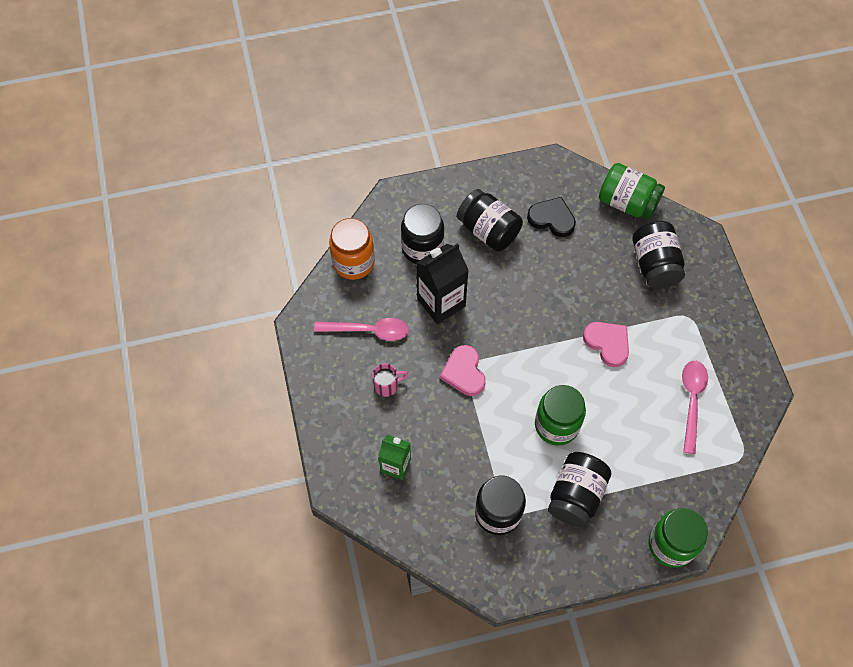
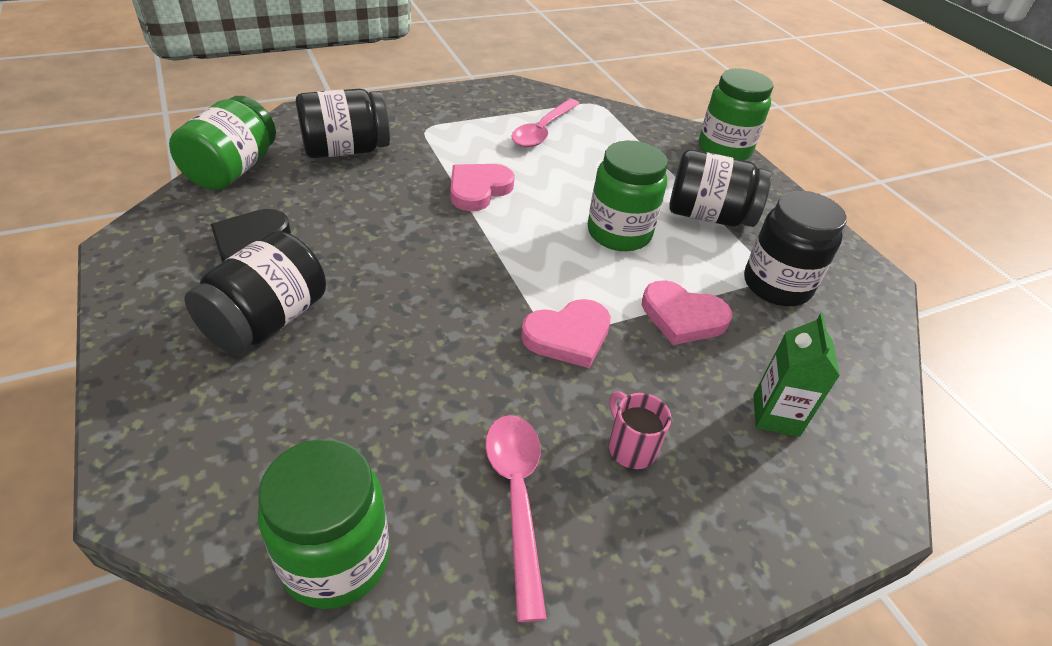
camera: 105 degrees left, 20 degrees down
orange jar [329,218,375,280] -> green jar [258,439,390,609]
black jar [401,204,444,264] -> none
black carton [416,243,469,324] -> none
pink spoon [682,361,708,454] -> pink spoon turned 60 degrees counterclockwise [512,99,580,147]
none -> pink heart [642,280,732,345]

